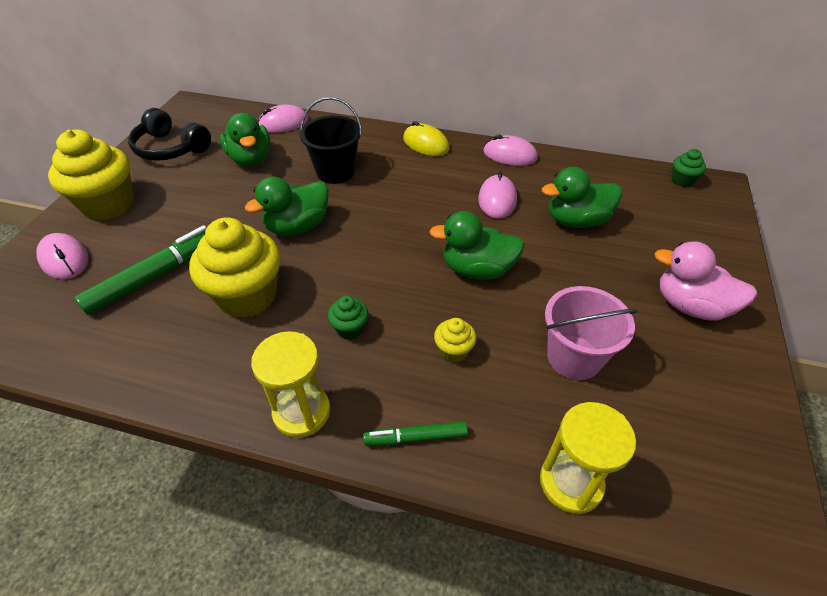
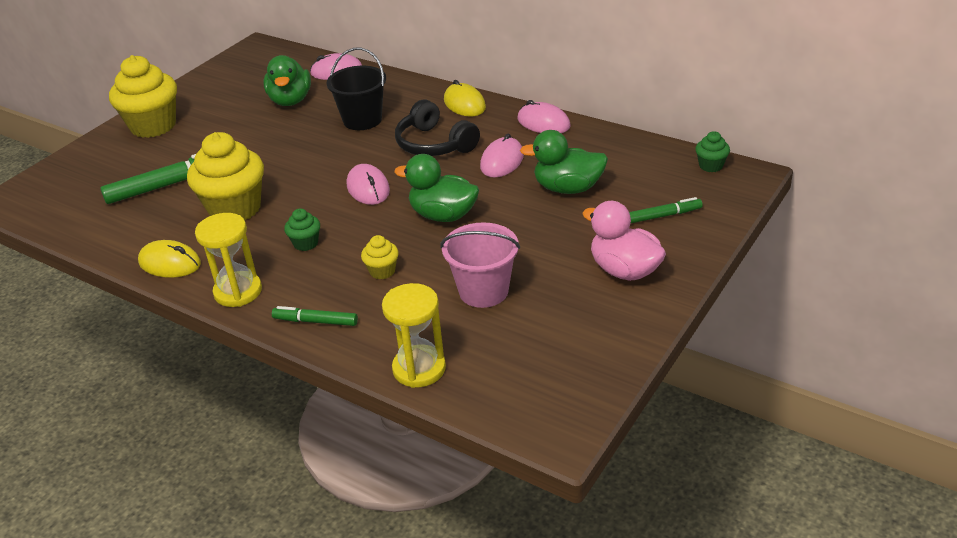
camera: 20 degrees right, 10 degrees down
pink mouse [36,233,88,279] -> pink mouse moved to [347,164,390,205]
black headphones [128,108,211,161] -> black headphones moved to [395,100,480,156]
green duck [245,176,329,236] -> none
none -> yellow mouse [138,240,201,278]
none -> green marker [629,197,703,224]

